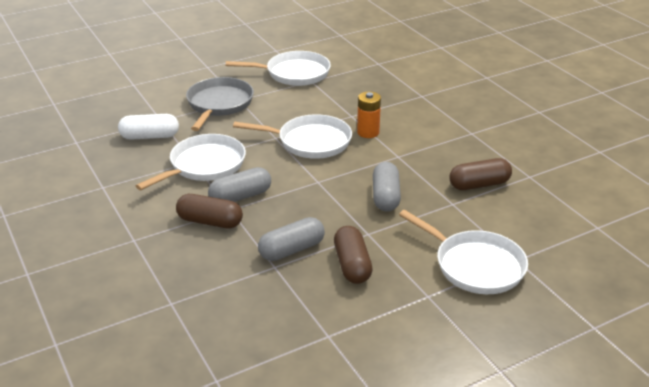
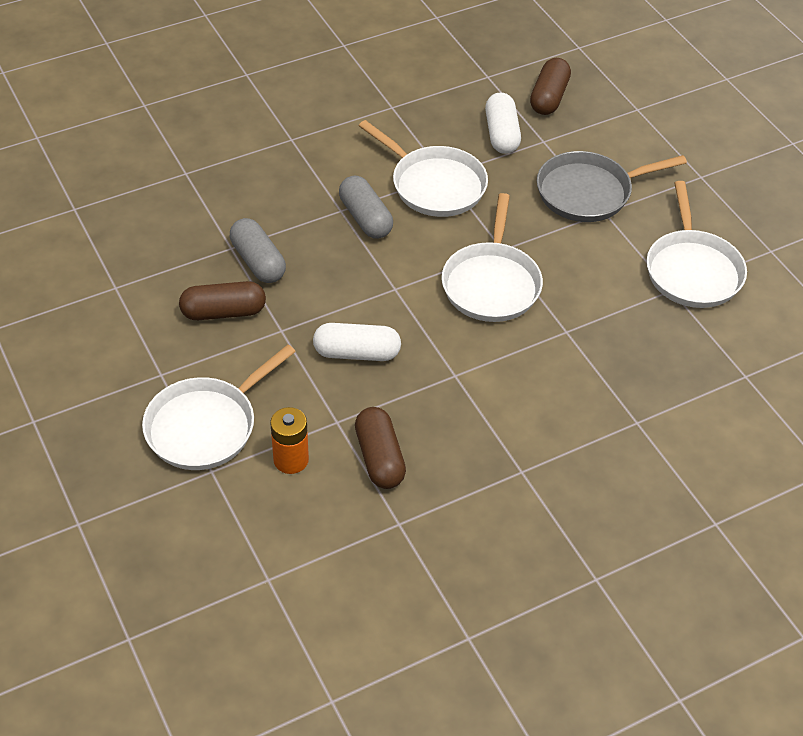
camera: 90 degrees right, 15 degrees up
brown capsule [176,194,243,229] -> brown capsule moved to [530,58,571,115]
grey pan [186,77,254,131] -> grey pan turned 150 degrees clockwise [537,151,687,222]
orange battery [357,92,381,138] -> orange battery moved to [270,407,309,474]
grey capsule [373,162,401,212] -> white capsule [313,323,401,361]

